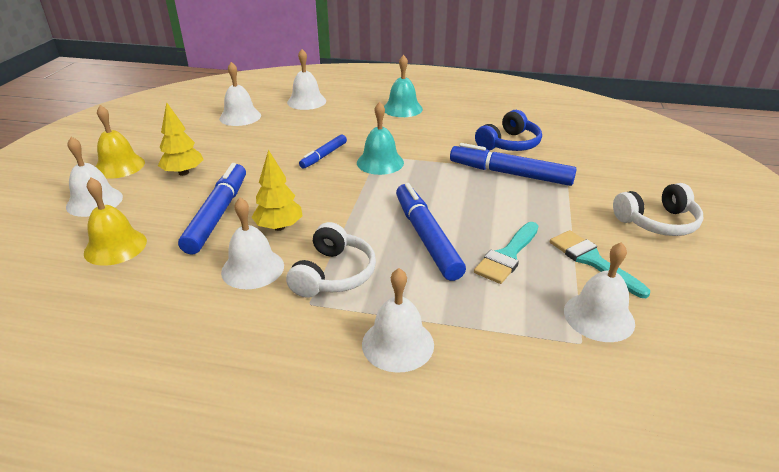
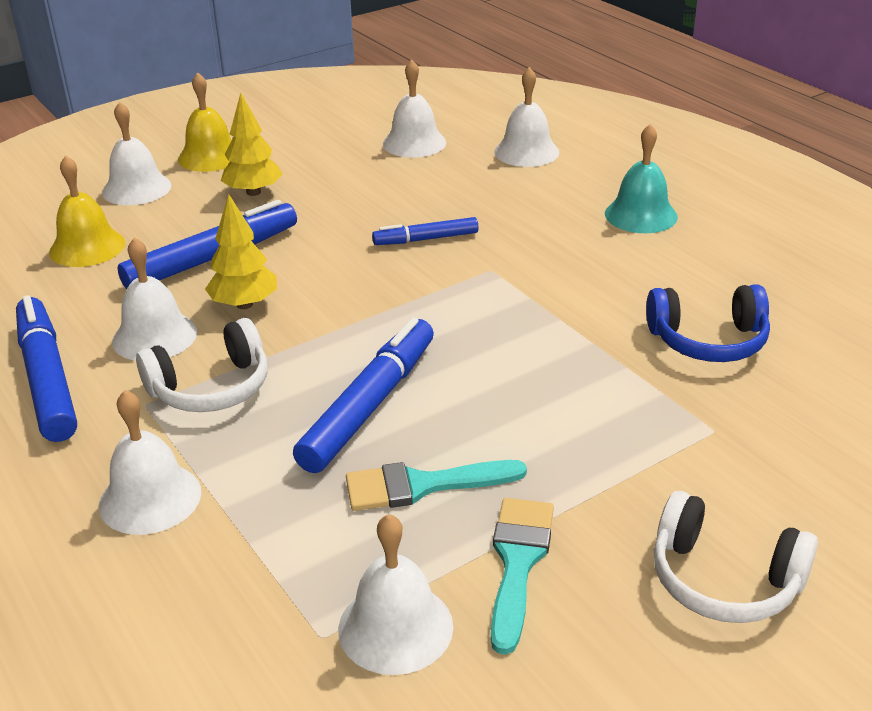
camera: 45 degrees right, 0 degrees up
turquoise bell [357,102,404,175] -> none
blue marker [450,143,577,186] -> blue marker moved to [16,295,77,442]

